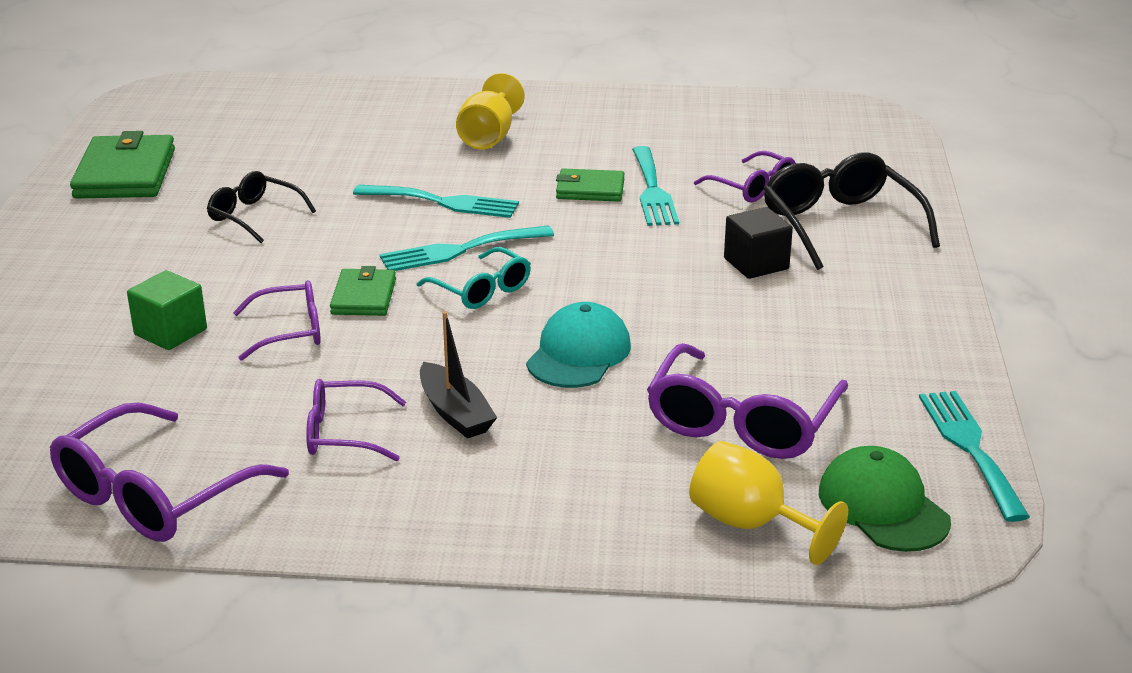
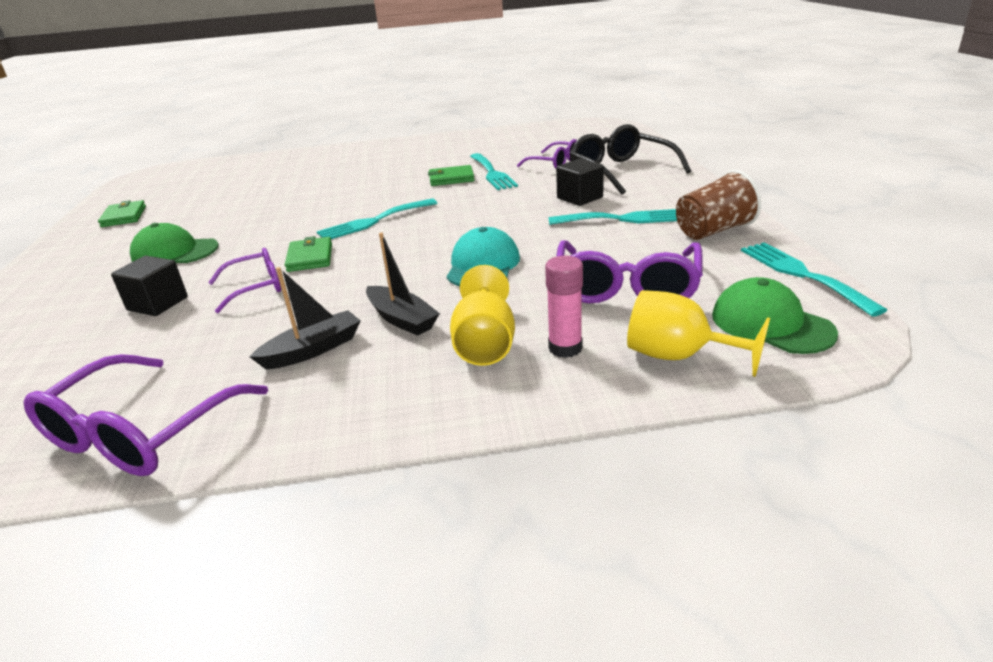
camera: 10 degrees left, 0 degrees up
green wallet [70,131,175,198] -> green wallet [98,200,146,227], size x0.59
green cube [127,270,207,350] -> black cube [111,256,188,316]
black glasses [207,171,316,243] -> none
purple glasses [306,379,406,461] -> black boat [250,267,361,369]
turquoise fork [353,185,519,218] -> turquoise fork moved to [548,209,677,225]
turquoise glasses [417,247,531,309] -> none
yellow goblet [456,73,524,150] -> yellow goblet moved to [450,265,515,366]
none -> green cap [130,223,219,263]
none -> pink glue stick [545,256,583,358]
none -> brown cup [676,170,761,240]

